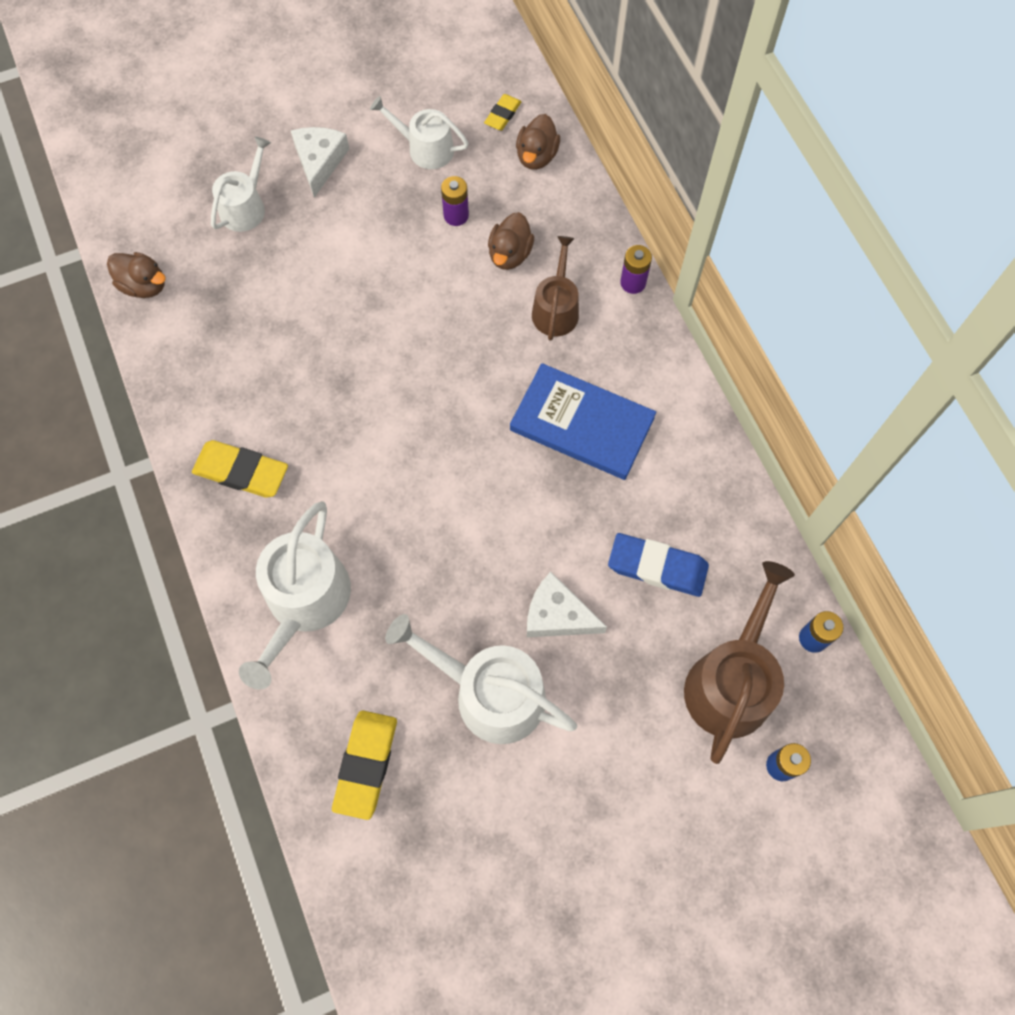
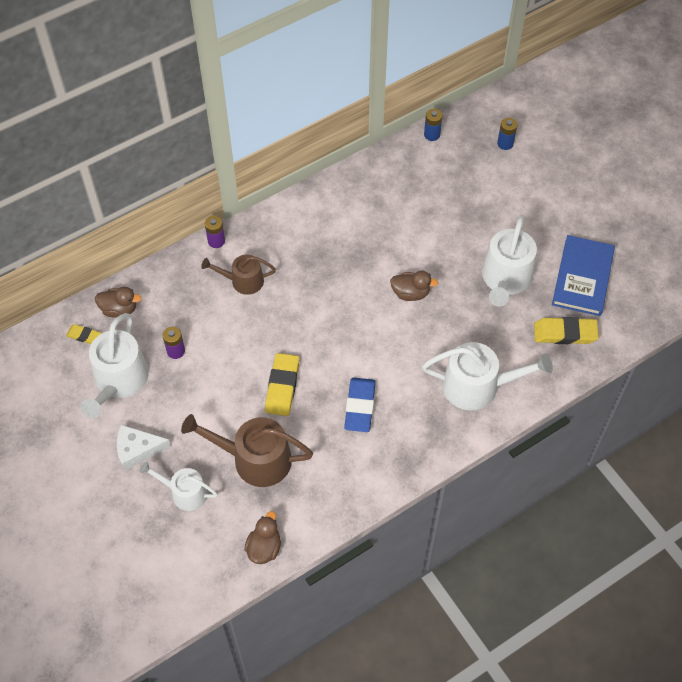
camera: 100 degrees left, 10 degrees down
yellow eraser [192,440,288,498] -> yellow eraser moved to [265,353,299,416]
white watering can [370,96,469,169] -> white watering can [81,313,149,419], size x1.63
brown duck [488,212,534,270] -> brown duck moved to [390,271,438,301]
blue book [510,363,656,480] -> blue book moved to [552,235,615,316]
white cheese [527,572,607,637] -> none
blue eraser [608,533,709,597] -> blue eraser moved to [344,377,376,432]
brown watering can [684,561,795,764] -> brown watering can moved to [181,414,313,487]

